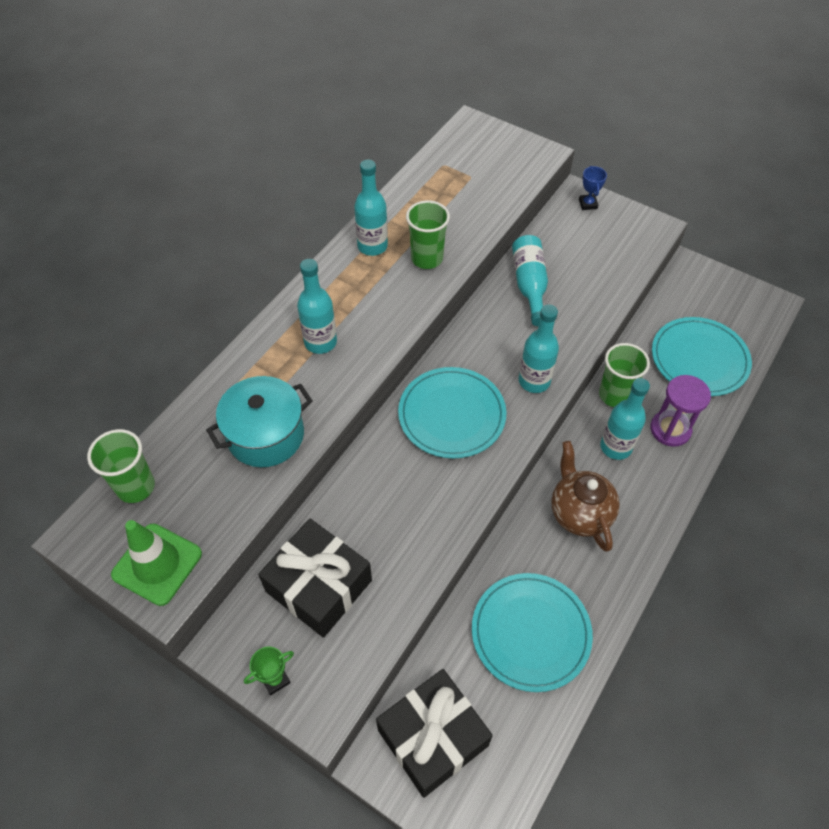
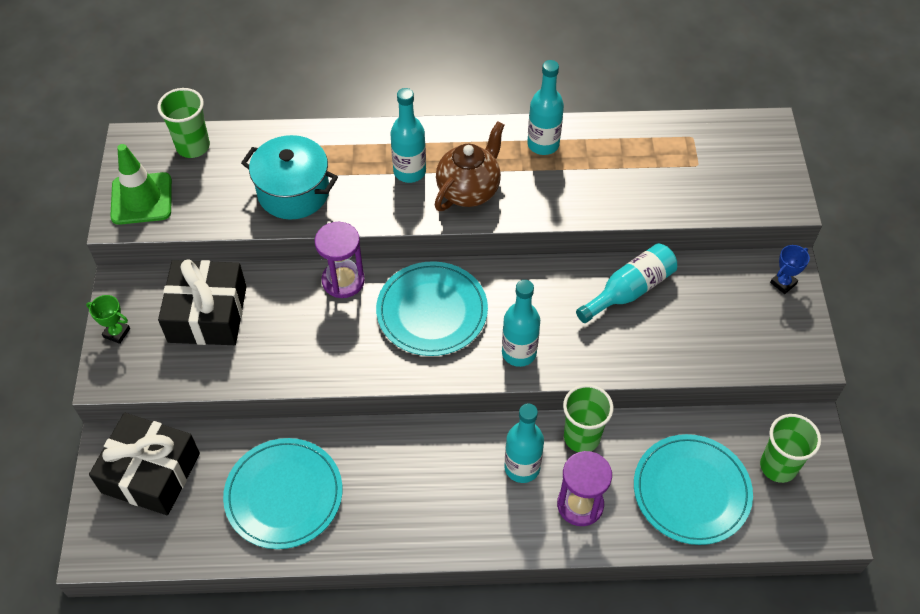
camera: 55 degrees right, 0 degrees up
green cup [406,200,450,269] -> green cup moved to [760,414,821,483]
brown teapot [551,441,620,552] -> brown teapot moved to [435,121,504,211]
none -> purple hourglass [315,222,365,298]

